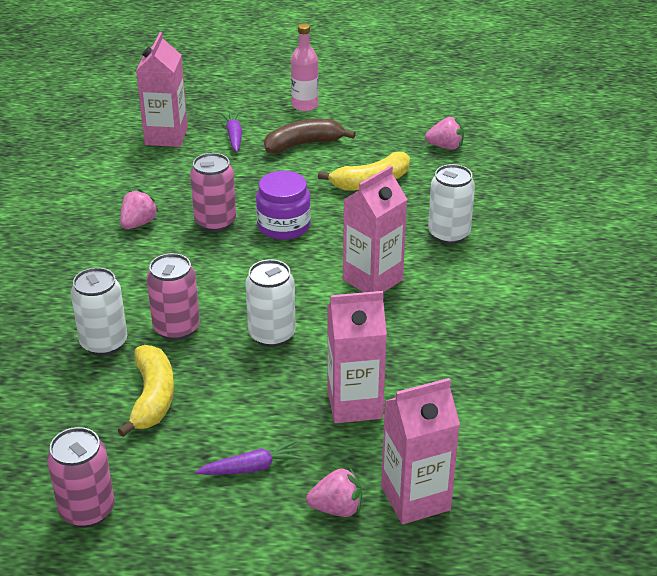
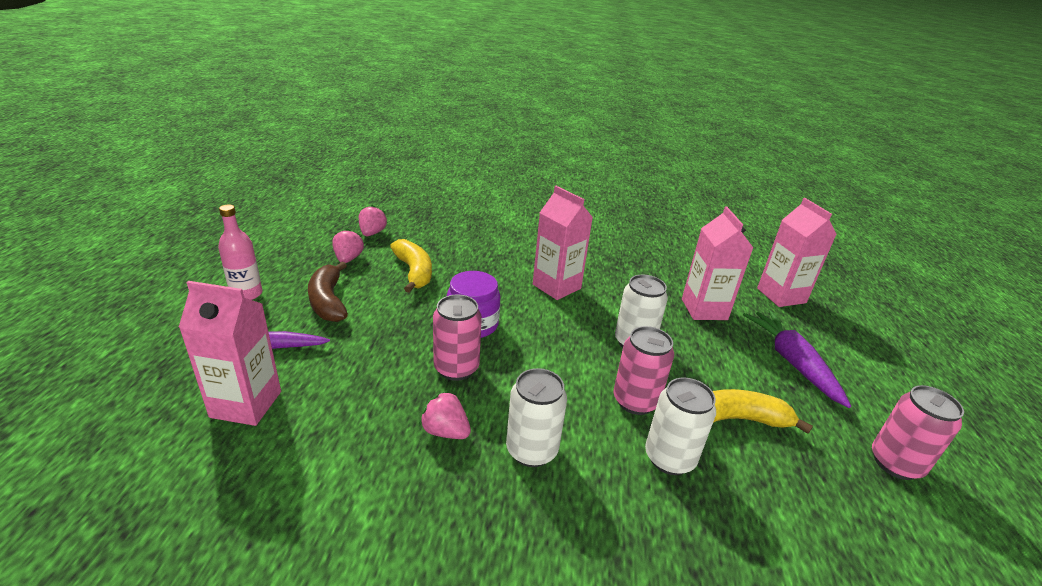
camera: 90 degrees left, 5 degrees down
purple carrot [195,440,304,475] -> purple carrot [743,310,851,408], size x1.72
pink strawberry [306,467,362,517] -> pink strawberry moved to [332,228,364,263]
white can [428,164,475,244] -> white can moved to [506,368,567,467]

